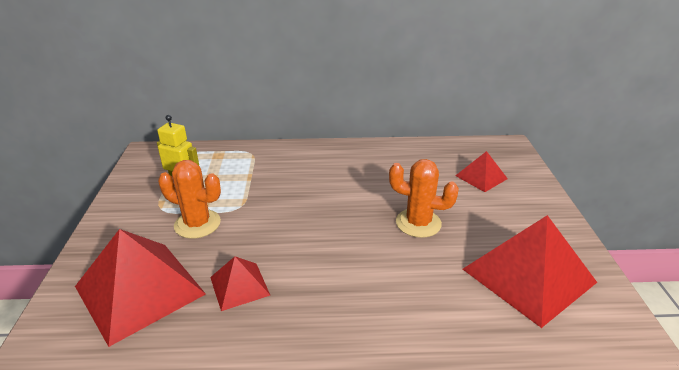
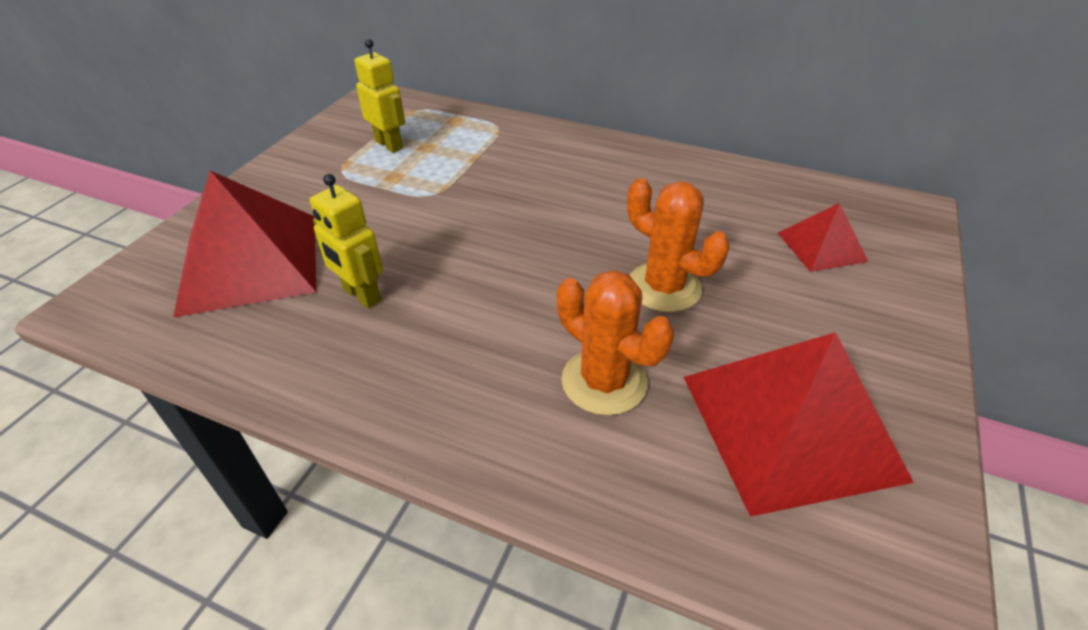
camera: 25 degrees right, 10 degrees up
orange cactus [158,160,221,239] -> orange cactus moved to [557,270,674,415]
red pyramid [210,256,270,311] -> yellow robot [310,174,383,309]

